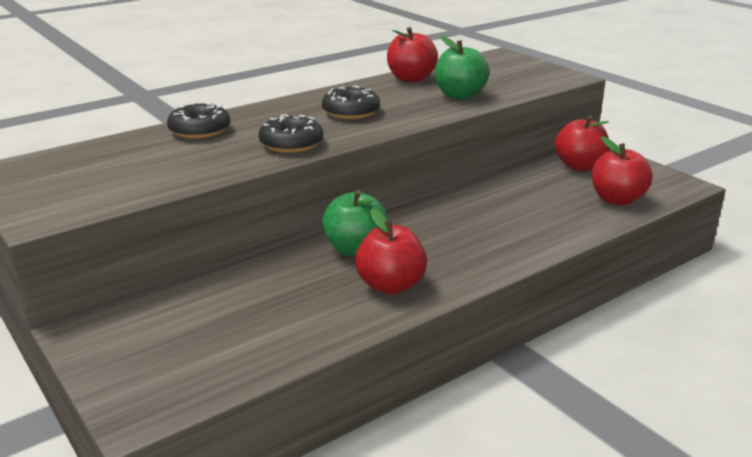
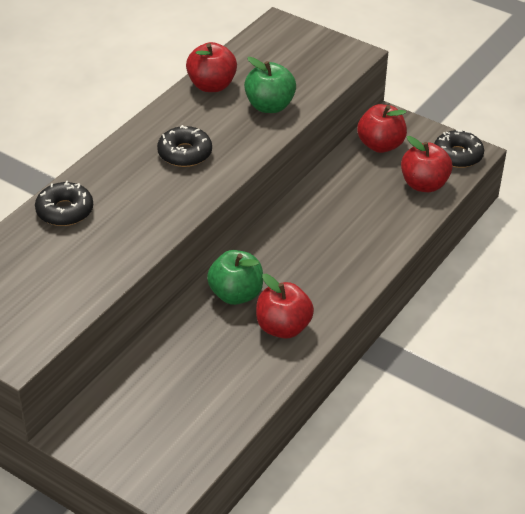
camera: 20 degrees left, 15 degrees up
black donut [259,114,323,153] -> black donut moved to [434,130,484,168]

